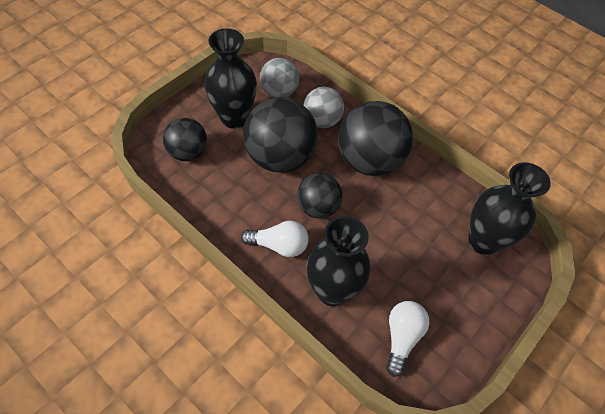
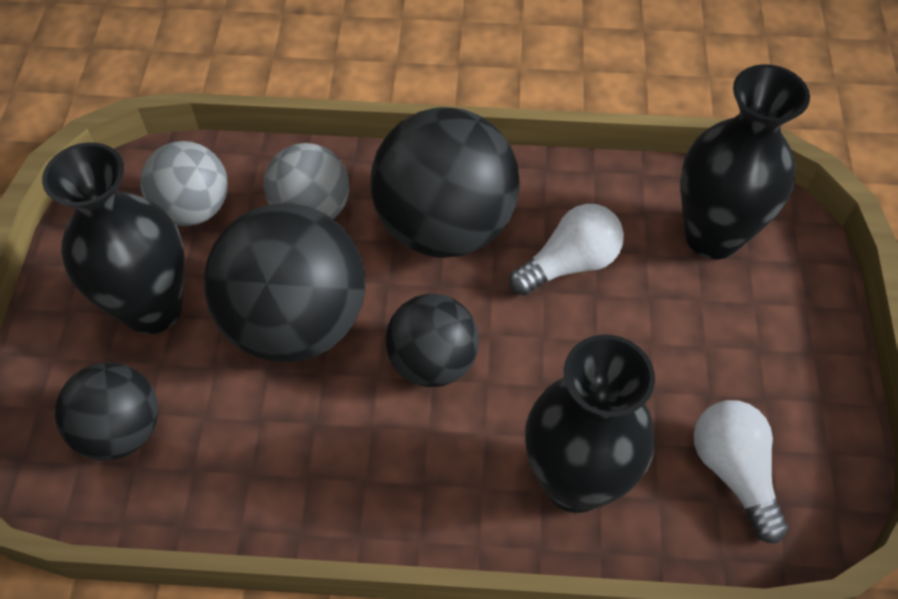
camera: 35 degrees left, 0 degrees up
white light bulb [241,221,309,257] -> white light bulb moved to [509,204,624,295]

